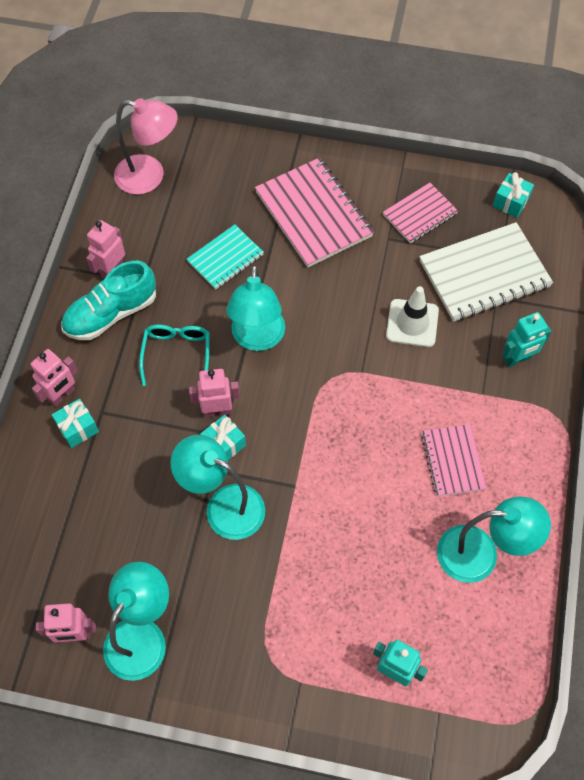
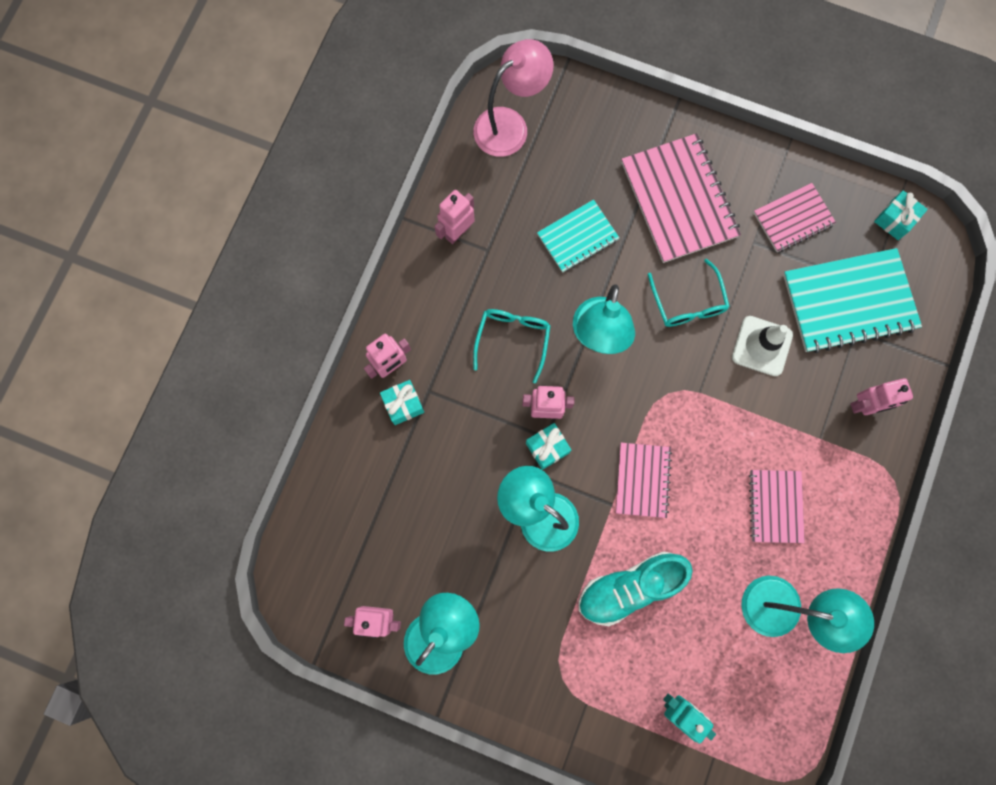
camera: 10 degrees right, 15 degrees up
turquoise shoe [61,261,156,340] -> turquoise shoe moved to [578,551,693,626]
pink lamp [114,98,178,194] -> pink lamp turned 60 degrees counterclockwise [474,39,554,157]
white notebook [419,222,553,322] -> turquoise notebook [783,248,922,353]
turquoise robot [502,312,552,367] -> pink robot [851,378,913,415]
none -> pink notebook [616,443,672,518]
none -> turquoise glasses [648,259,730,327]

